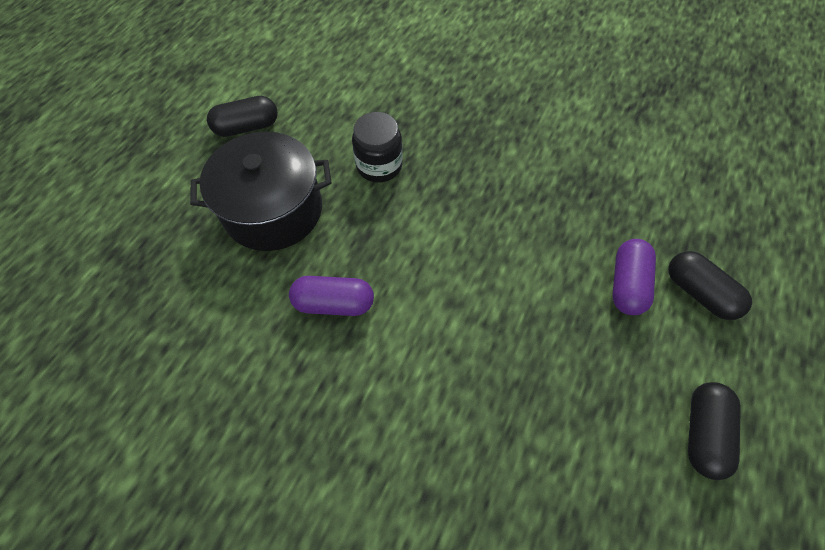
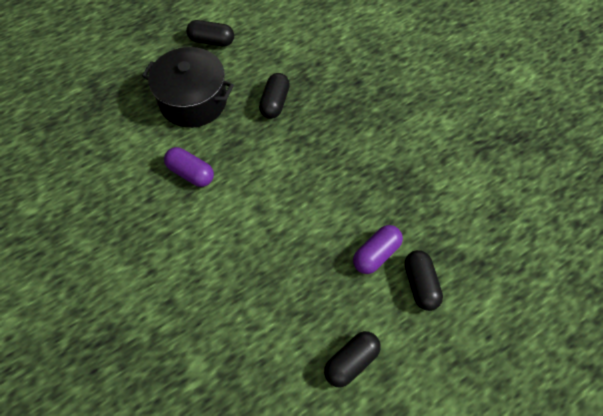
camera: 30 degrees right, 0 degrees up
black jar [352,112,403,182] -> black capsule [259,73,290,119]

